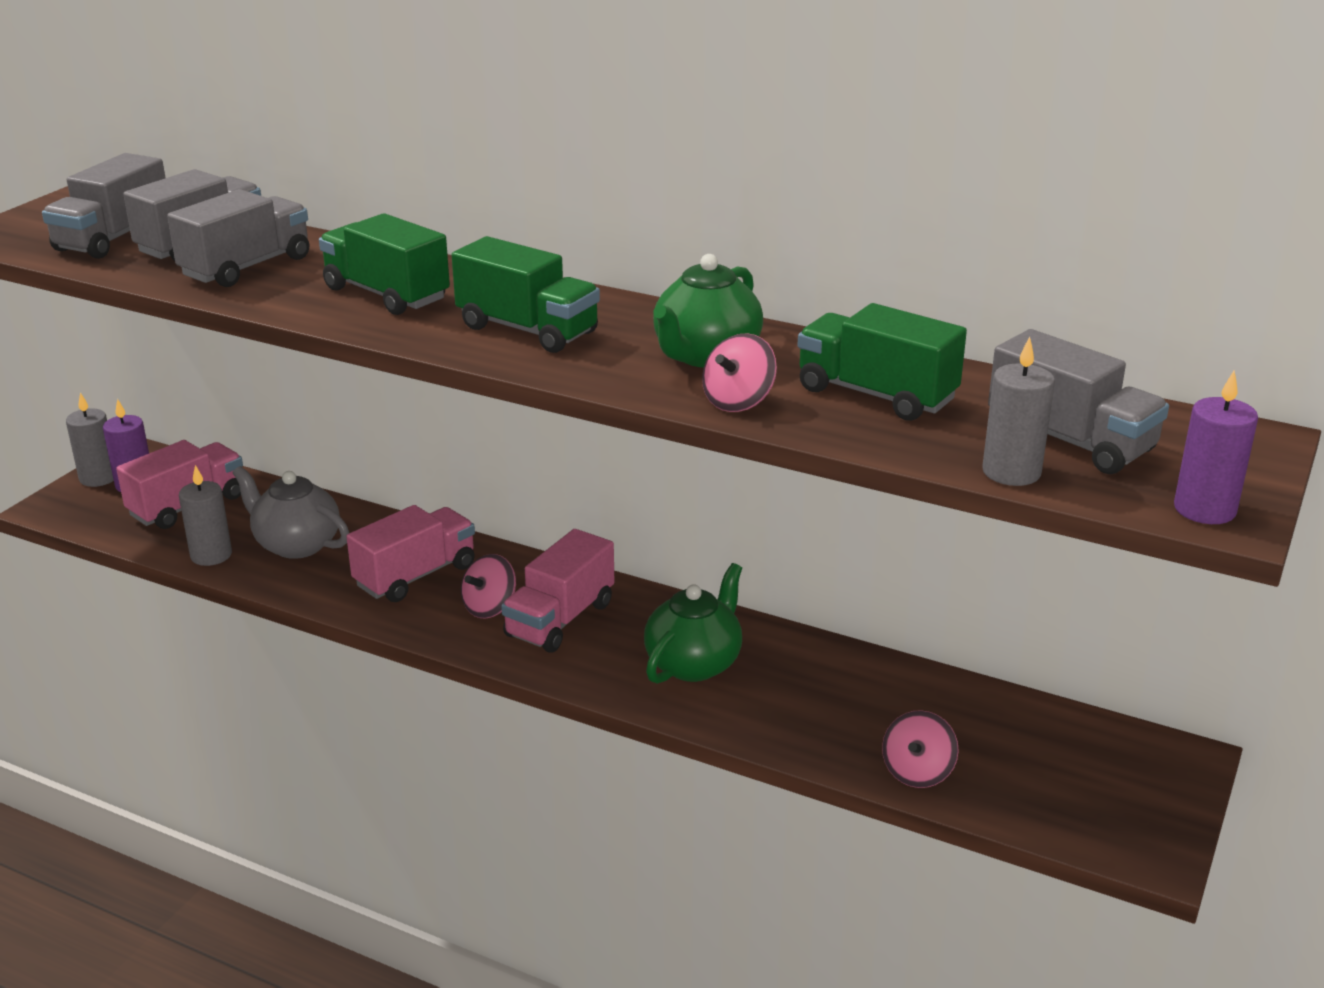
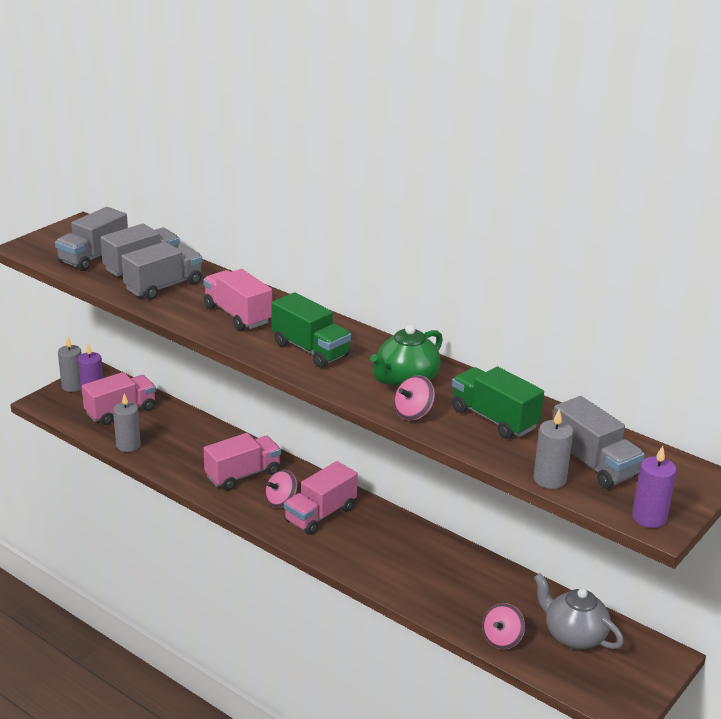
camera: 10 degrees right, 0 degrees up
grey teapot [232,466,349,559] -> grey teapot moved to [534,573,624,649]
green truck [319,213,450,315] -> pink truck [203,269,272,331]
green teapot [644,563,742,684] -> none

